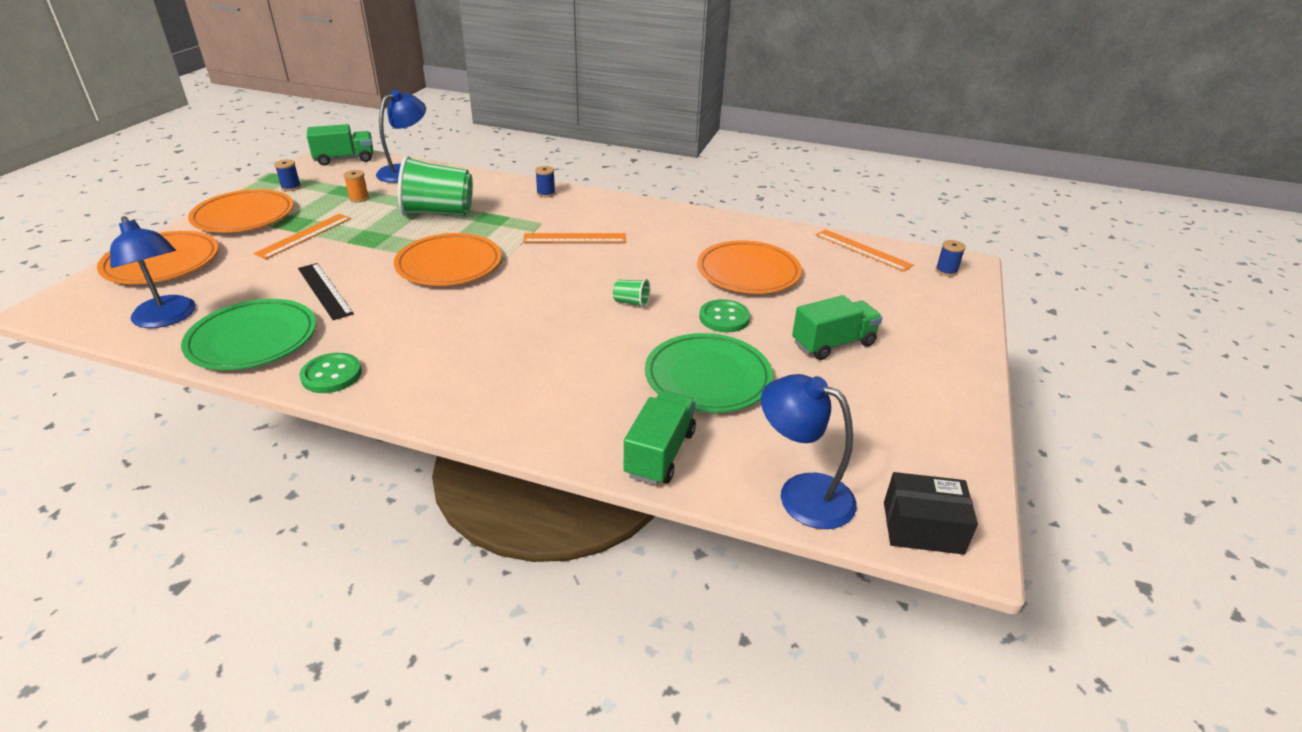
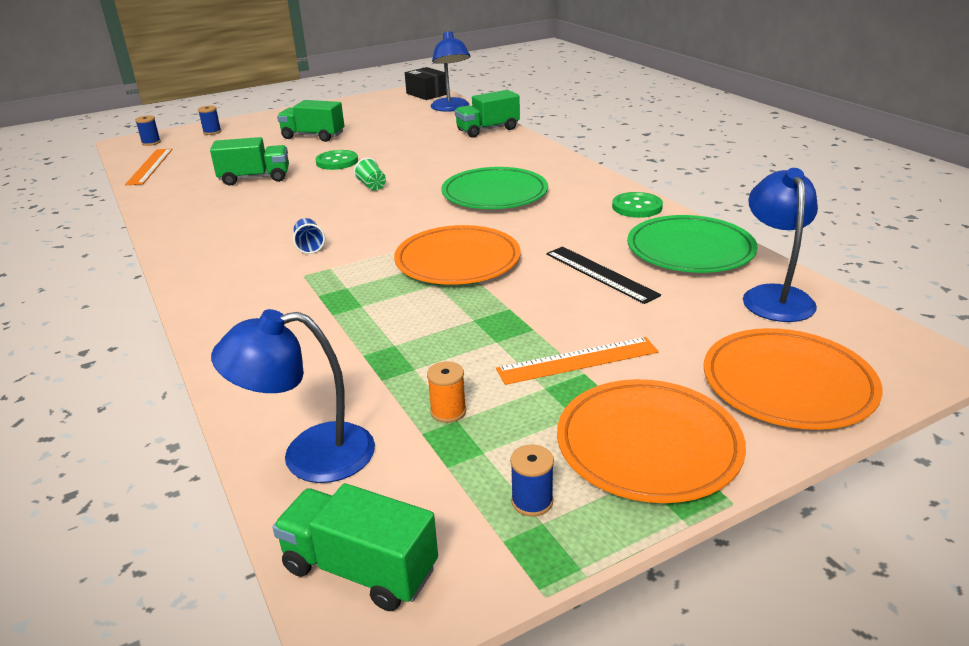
camera: 135 degrees left, 5 degrees down
black ruler [298,263,354,320] -> black ruler turned 45 degrees counterclockwise [546,247,661,304]
green cup [398,156,473,216] -> none
orange ruler [523,233,626,243] -> blue cup [293,218,325,254]
blue spool [535,166,555,197] -> blue spool moved to [198,106,221,135]
green plate [645,333,773,413] -> green plate moved to [441,167,548,209]
orange plate [697,240,802,294] -> green truck [210,137,289,186]

